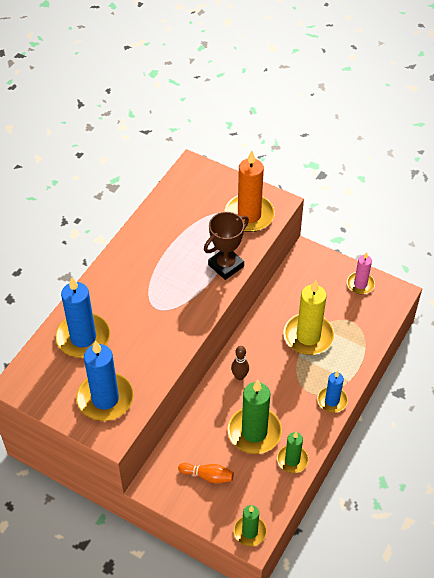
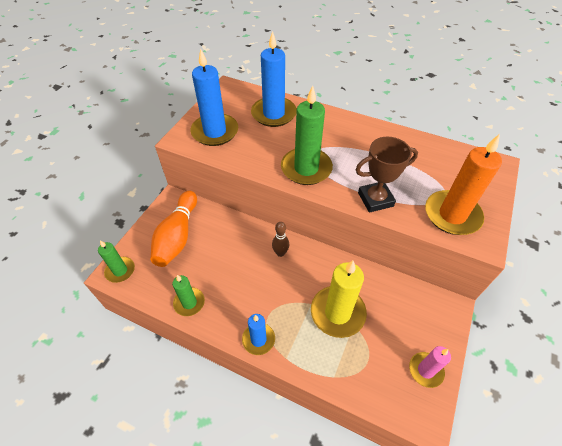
camera: 85 degrees right, 0 degrees up
orange bowling pin [178,463,234,483] -> orange bowling pin [150,191,197,267], size x1.92
brown trophy [204,212,249,280] -> brown trophy turned 60 degrees counterclockwise [356,137,418,213]
green candle [227,380,282,454] -> green candle moved to [281,85,333,185]

